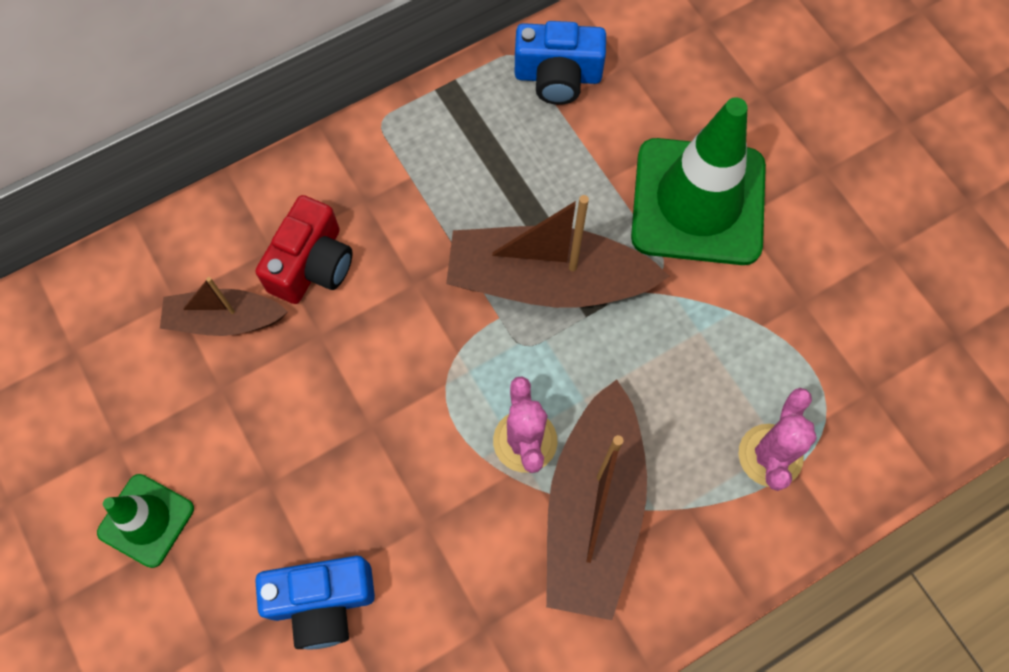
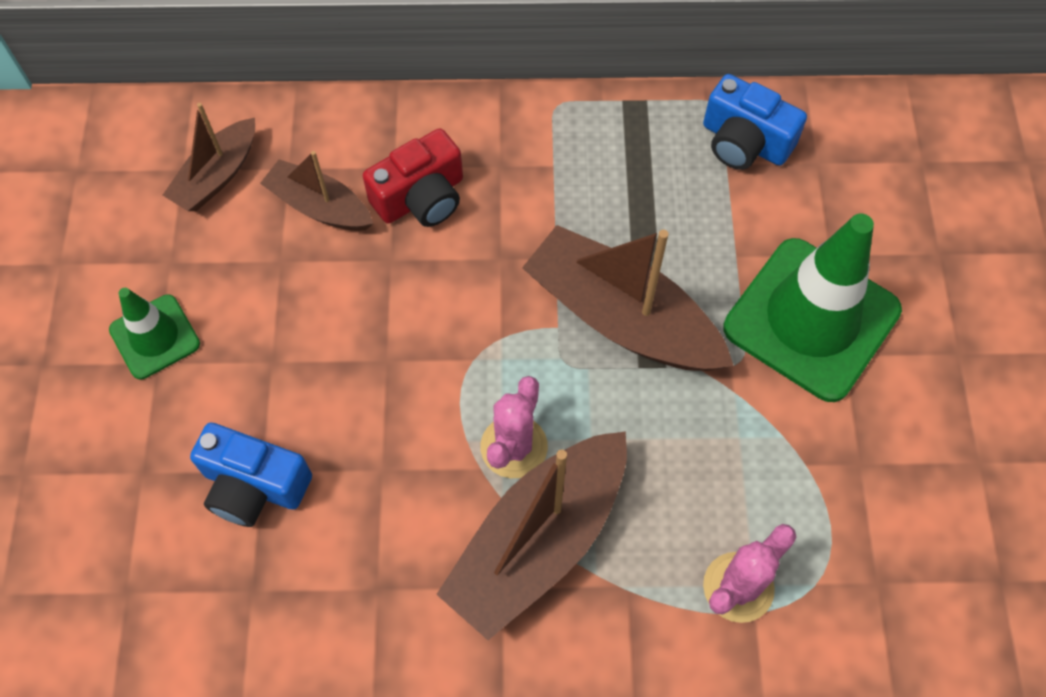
camera: 30 degrees right, 5 degrees down
none -> brown boat [163,103,255,211]

